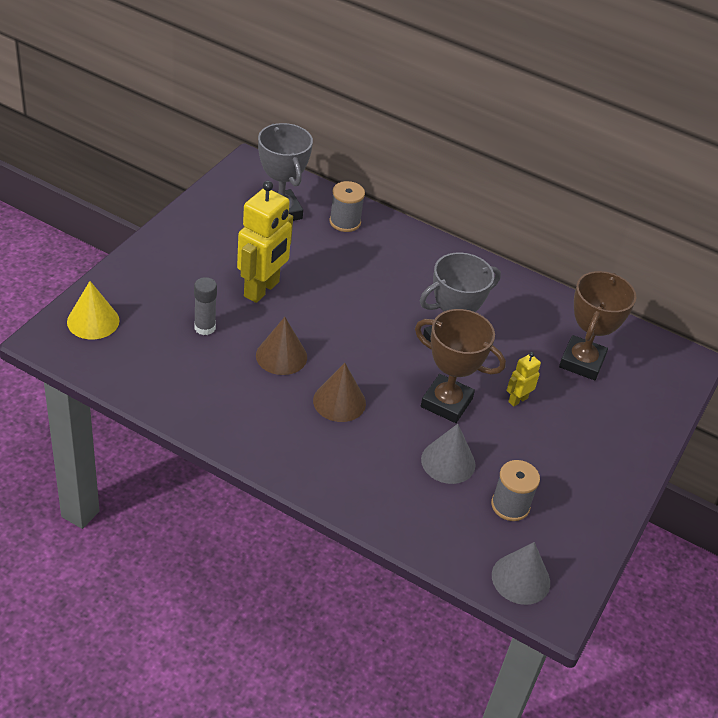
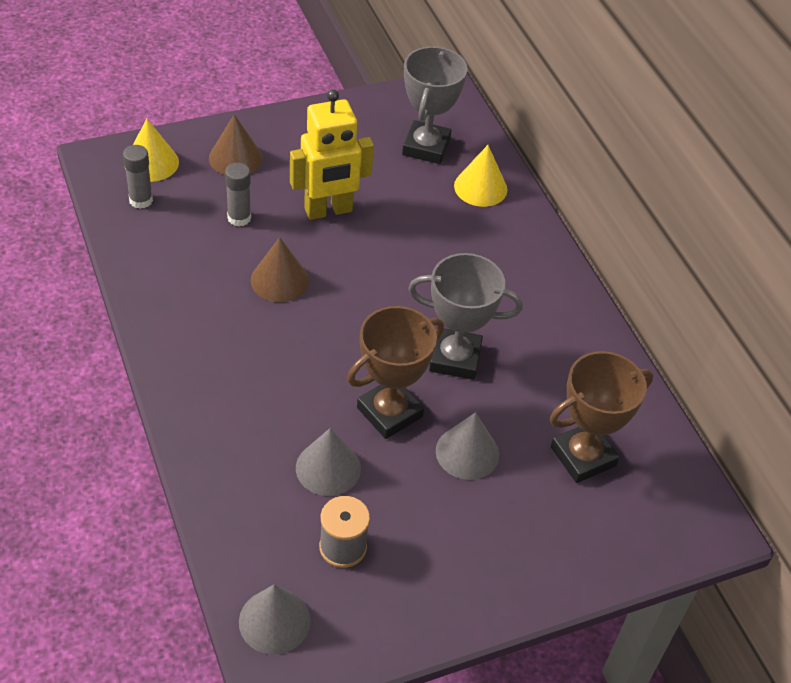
camera: 40 degrees right, 5 degrees up
brown cone [313,363,366,422] -> brown cone moved to [209,114,263,175]
grey spool [329,181,365,232] -> yellow cone [454,145,507,207]
brown trophy [415,309,506,423] -> brown trophy turned 75 degrees clockwise [347,306,444,439]
yellow robot [506,352,541,407] -> grey cone [436,412,499,480]
none -> grey glue stick [123,145,153,209]

